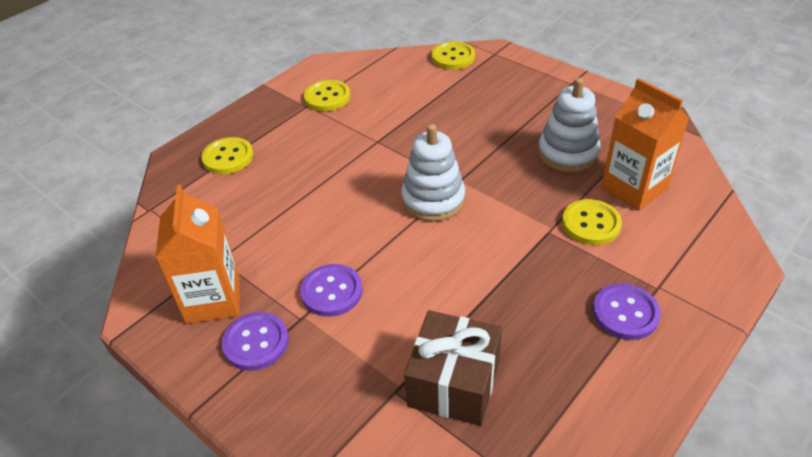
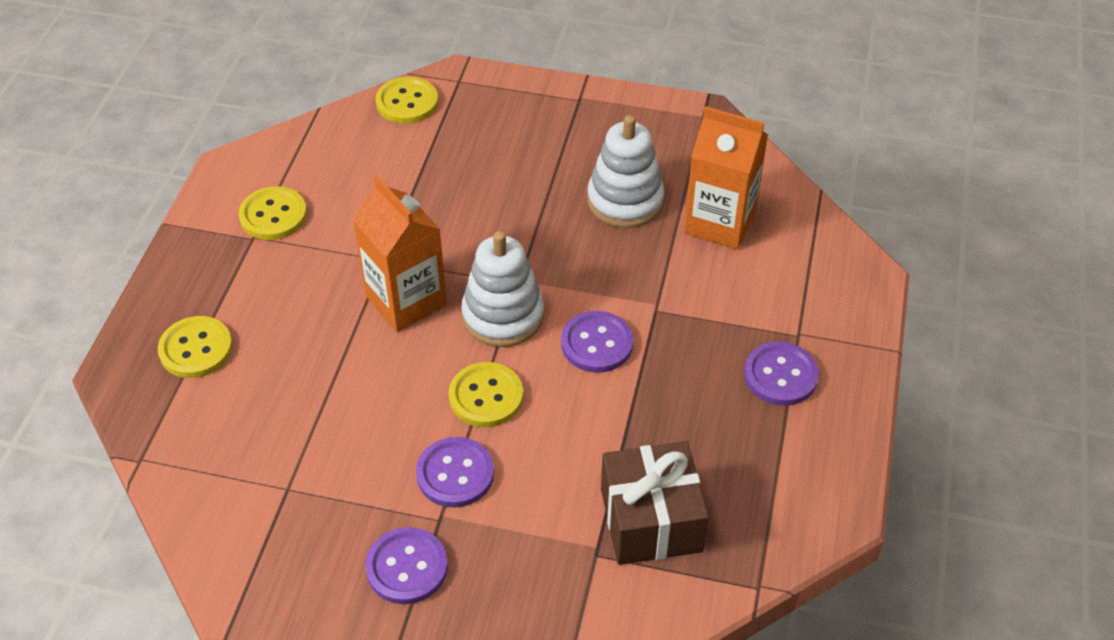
camera: 30 degrees left, 5 degrees up
orange carton [155,184,240,324] -> orange carton moved to [352,176,447,332]
yellow button [562,199,622,245] -> yellow button moved to [449,362,523,427]
none -> purple button [561,311,633,373]

